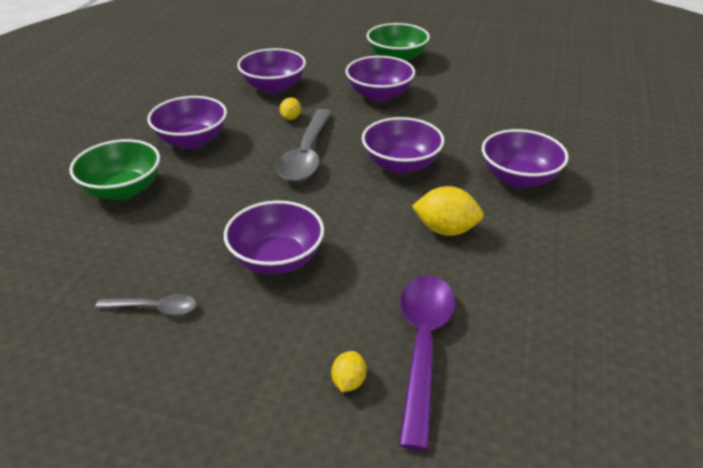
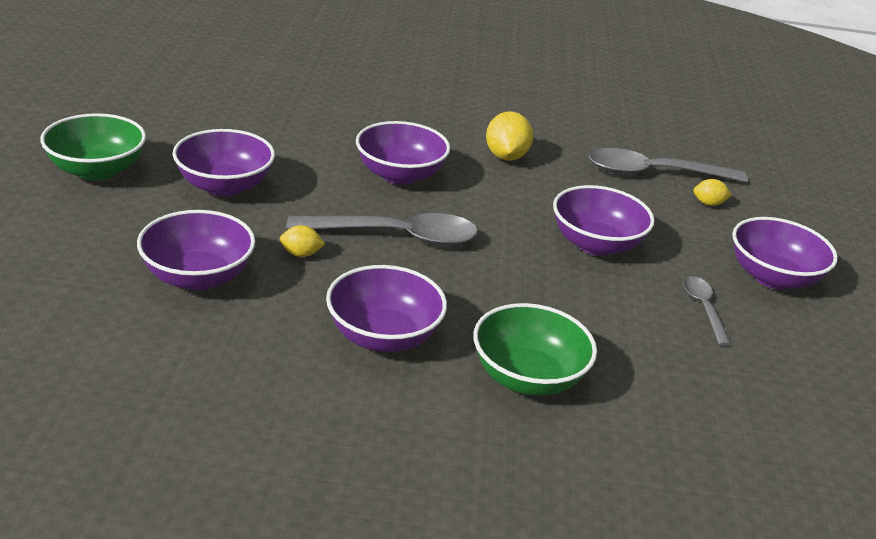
camera: 105 degrees left, 5 degrees down
purple spoon [399,275,456,451] -> grey spoon [589,148,748,183]
purple bowl [482,129,569,188] -> purple bowl moved to [732,217,838,289]

